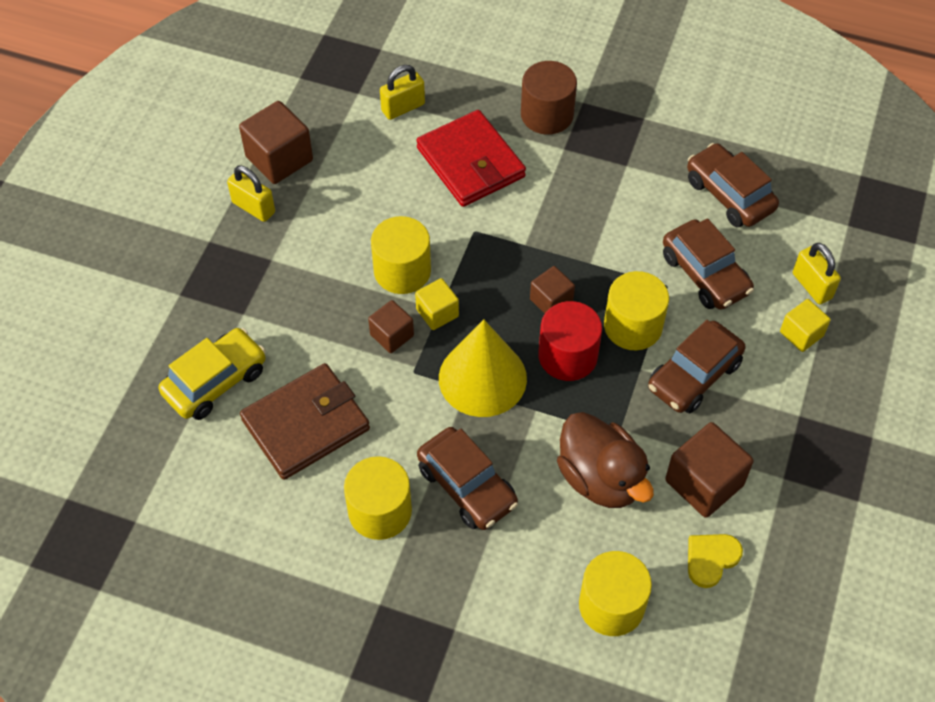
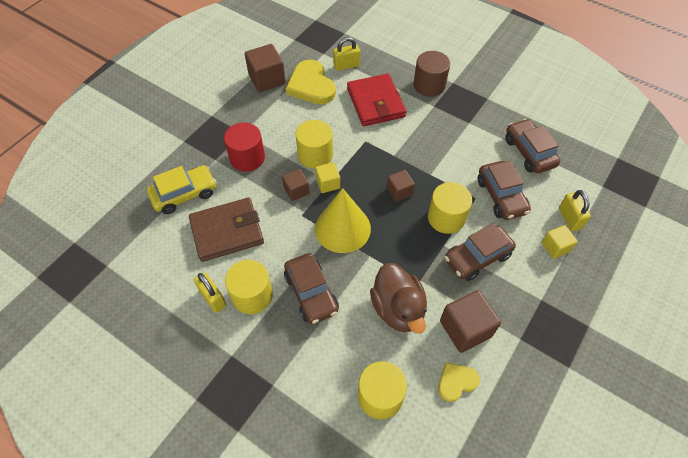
camera: 15 degrees right, 0 degrees up
yellow padlock [227,166,275,222] -> yellow padlock moved to [194,272,226,313]
red cylinder [538,301,602,381] -> red cylinder moved to [224,123,265,172]
none -> yellow heart [286,60,336,104]

